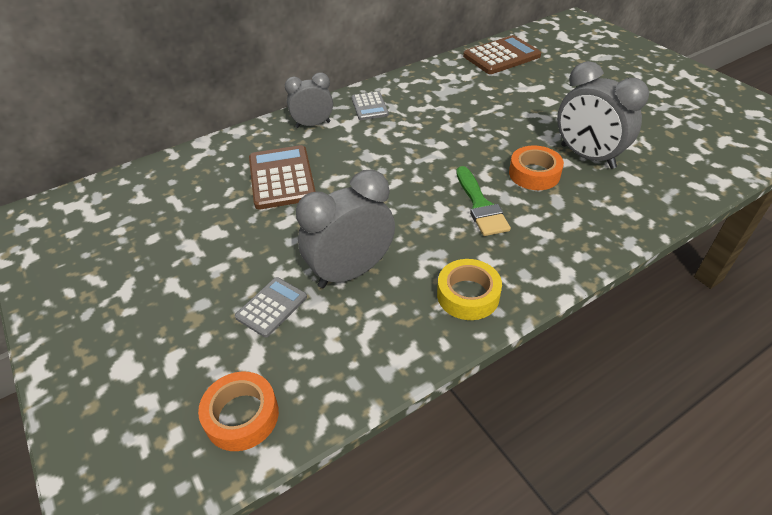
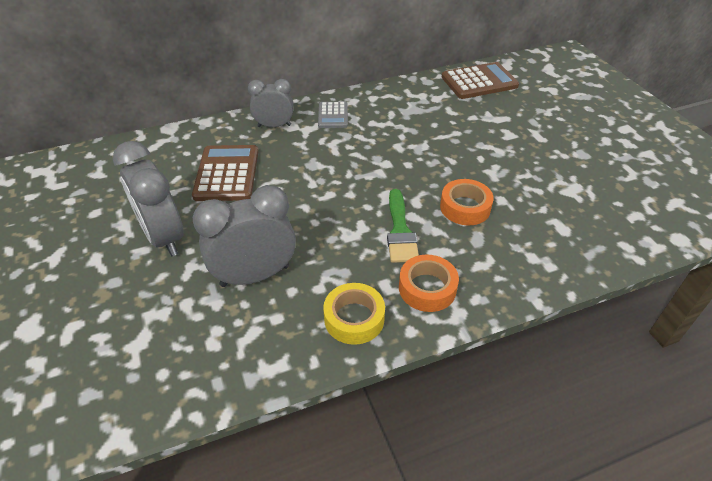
camera: 10 degrees right, 0 degrees up
orange tape [198,372,279,451] -> orange tape moved to [399,255,459,312]
grey calculator [235,277,307,338] -> none
grey clock [557,61,649,169] -> grey clock moved to [113,141,184,256]

